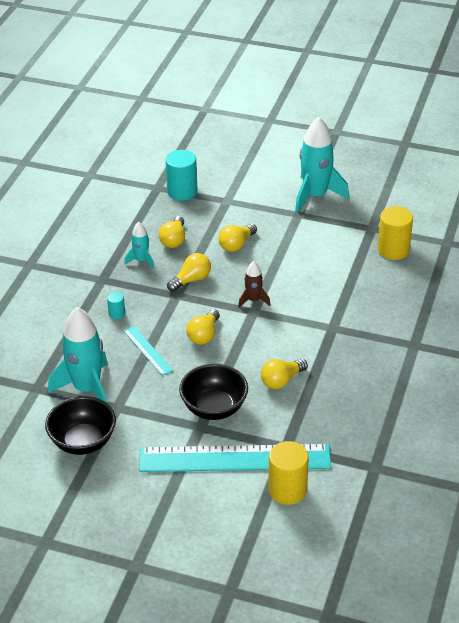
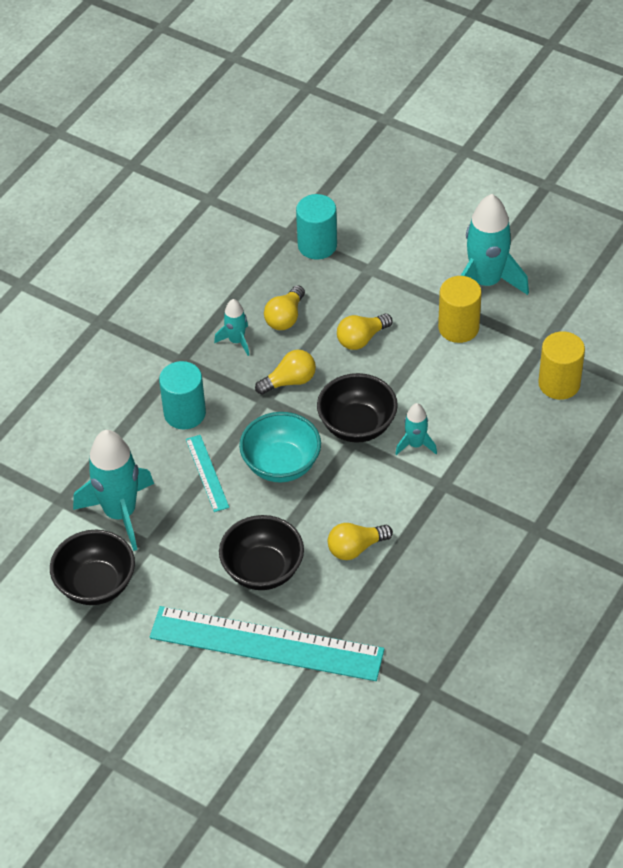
camera: 15 degrees right, 10 degrees up
turquoise cylinder [107,292,125,319] -> turquoise cylinder [159,361,206,430], size x2.03
yellow light bulb [186,309,220,345] -> turquoise bowl [239,412,321,482]
brown rocket [238,261,271,308] -> black bowl [317,373,398,442]
yellow cylinder [269,441,309,505] -> yellow cylinder moved to [438,276,482,343]
none -> turquoise rocket [395,403,437,455]

